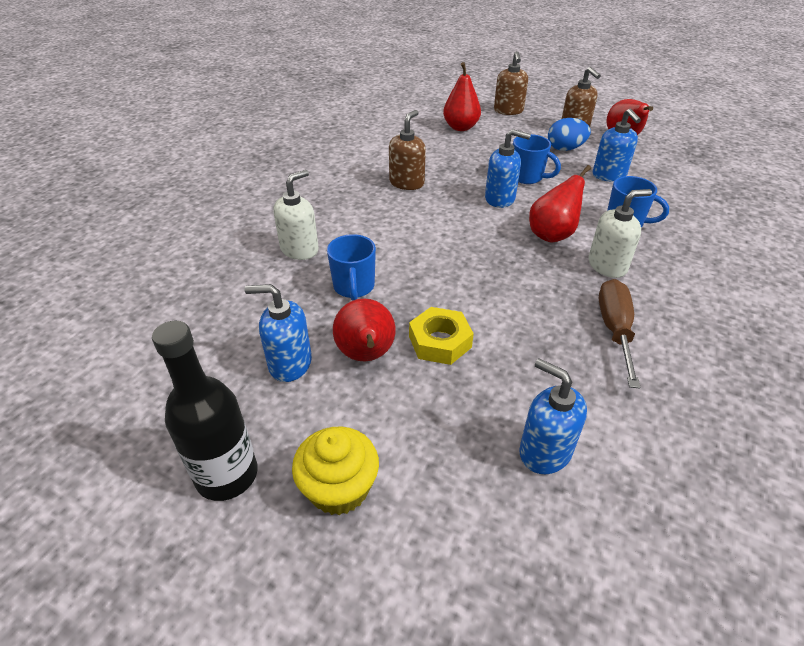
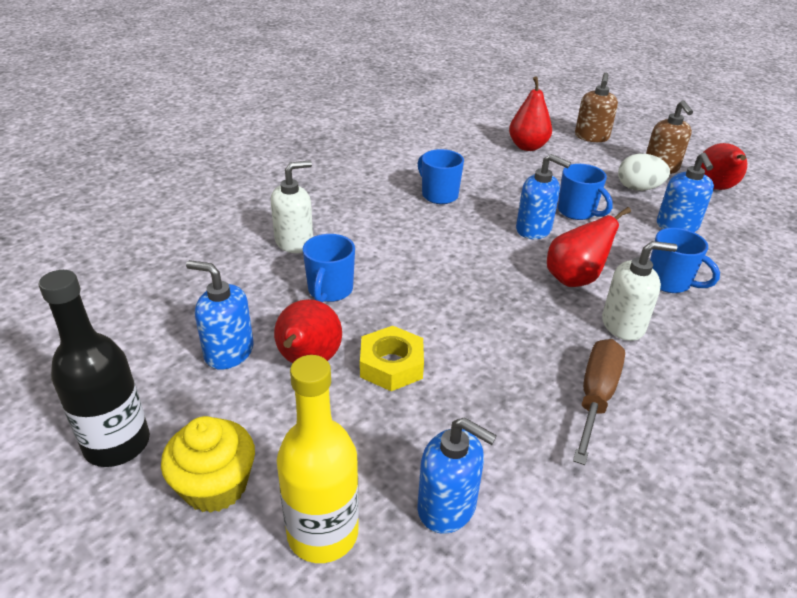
camera: 15 degrees right, 5 degrees down
brown soap dispenser [389,110,426,190] -> blue mug [417,149,464,204]
blue soap dispenser [519,359,587,474] -> blue soap dispenser turned 150 degrees clockwise [417,417,497,534]
blue egg [548,118,591,151] -> white egg [618,154,670,191]
none -> yellow bottle [277,355,359,563]

